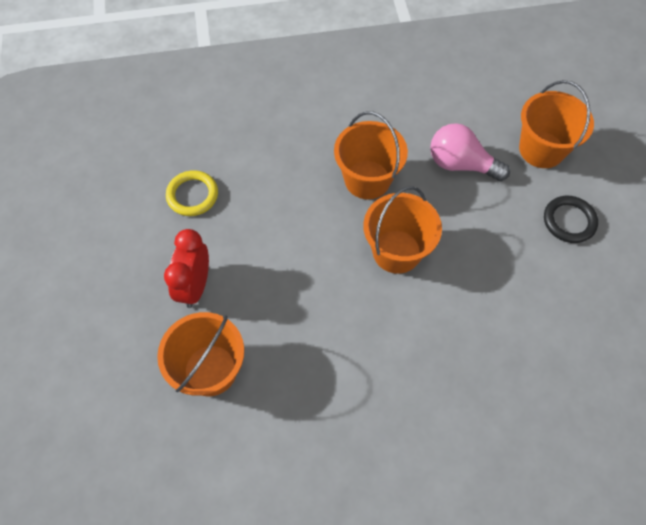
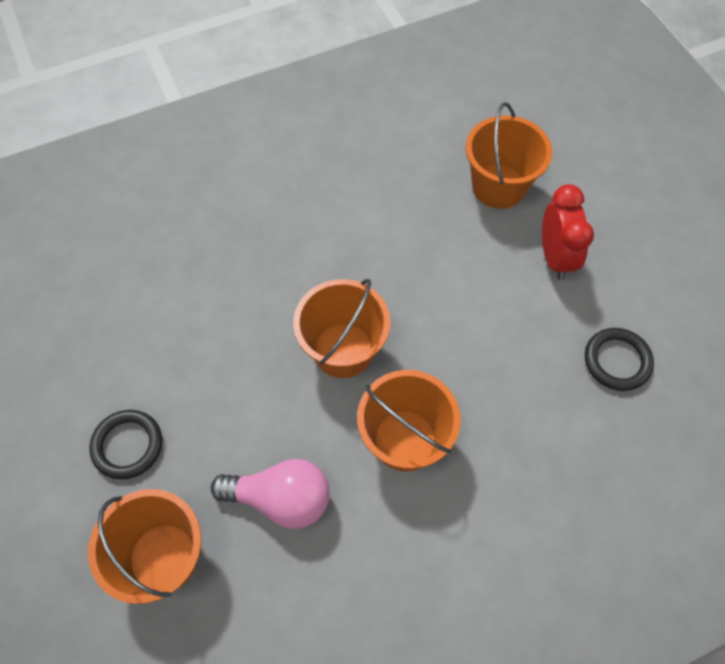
camera: 165 degrees right, 0 degrees up
yellow ring [166,170,218,216] -> black ring [585,328,654,391]

